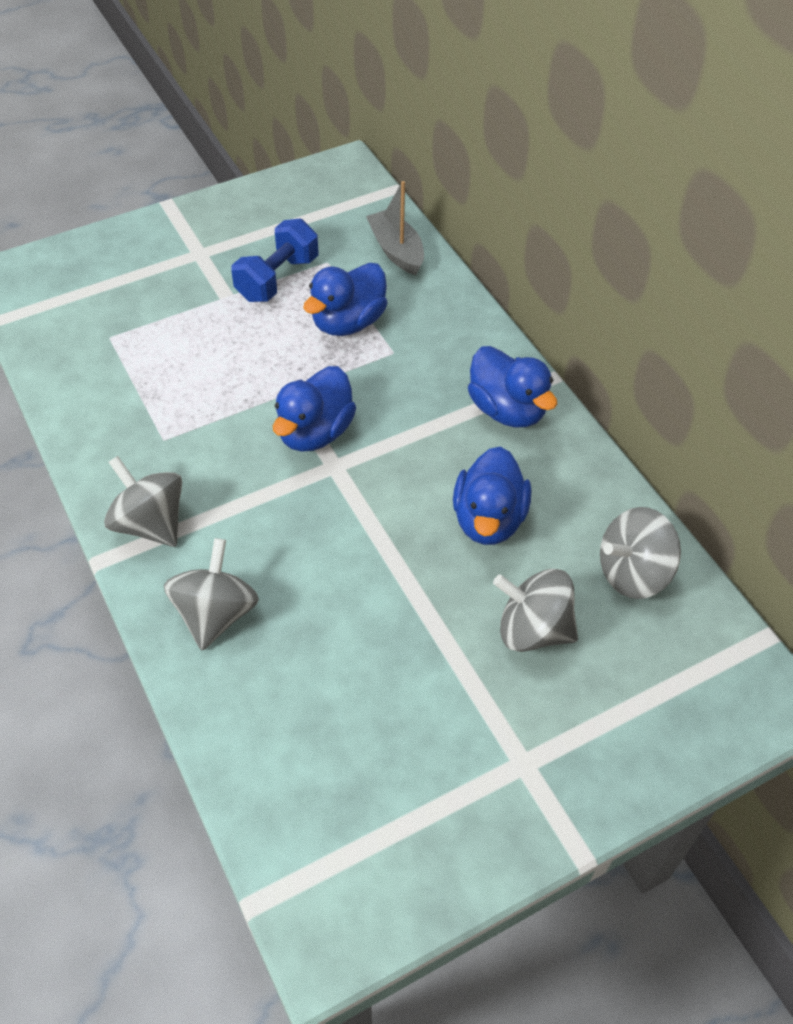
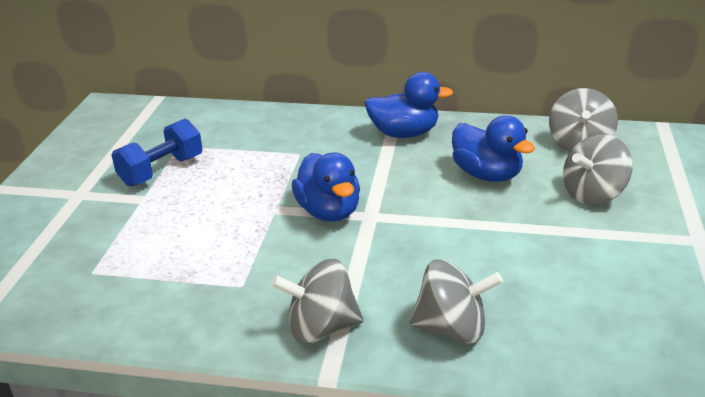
camera: 50 degrees left, 20 degrees down
grey spinning top [164,538,259,650] -> grey spinning top turned 135 degrees clockwise [409,260,503,343]
blue dumbbell [231,219,318,302] -> blue dumbbell turned 60 degrees clockwise [112,119,203,187]
blue duck [303,263,387,336] -> none
grey boat [366,181,424,275] -> none

